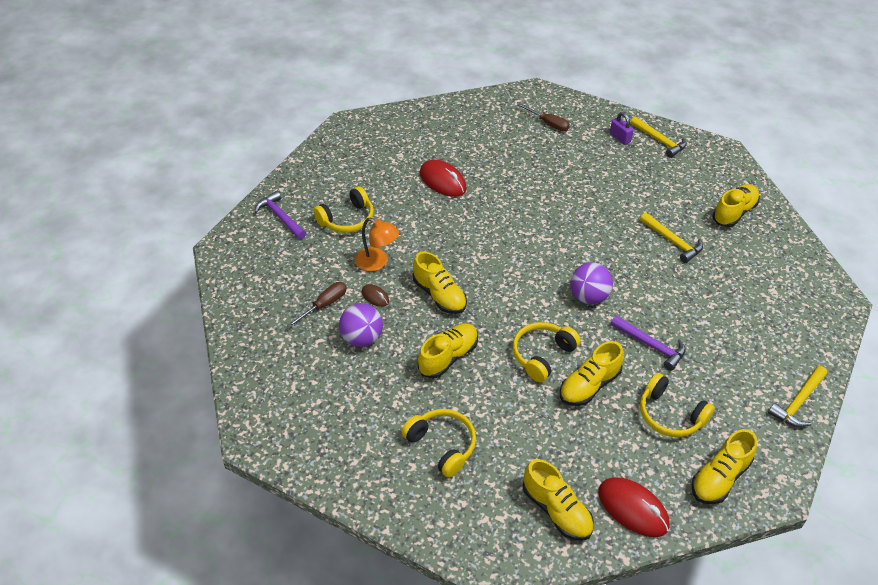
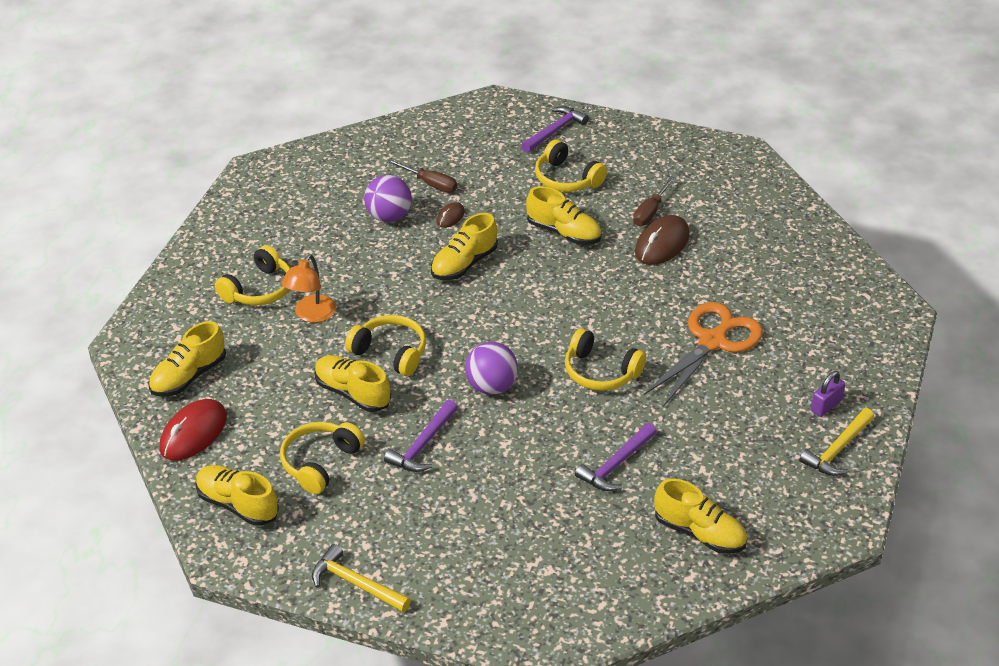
camera: 80 degrees right, 5 degrees down
orange lamp [355,218,399,271] -> orange lamp moved to [281,254,336,323]
yellow shoe [418,323,478,378] -> yellow shoe moved to [526,186,602,245]
red mouse [420,160,467,197] -> brown mouse [635,215,690,265]
brown screwdriver [518,103,570,131] -> brown screwdriver moved to [633,176,676,226]
yellow hammer [640,212,703,263] -> purple hammer [575,423,657,491]
none -> yellow headphones [565,328,646,391]
none -> orange scissors [643,302,763,407]

